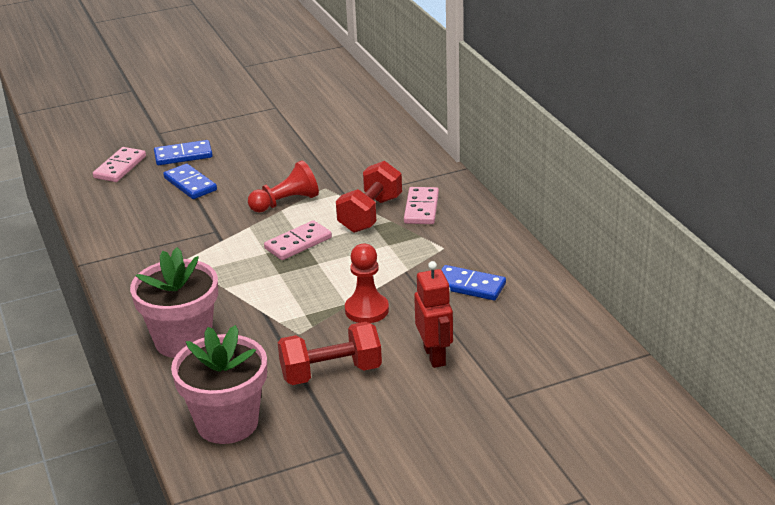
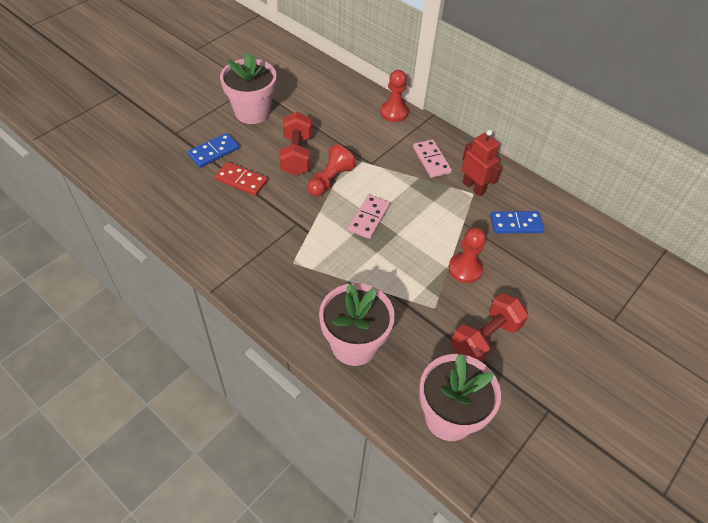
camera: 30 degrees left, 20 degrees up
pink domino [93,147,146,182] -> none
blue domino [163,164,217,199] -> red domino [215,162,268,196]
red dumbbell [336,161,402,233] -> red dumbbell moved to [279,112,312,175]
red robot [414,261,453,368] -> red robot moved to [462,130,502,196]
none -> pink flower pot [220,52,277,124]
none -> red pawn [380,70,408,122]

